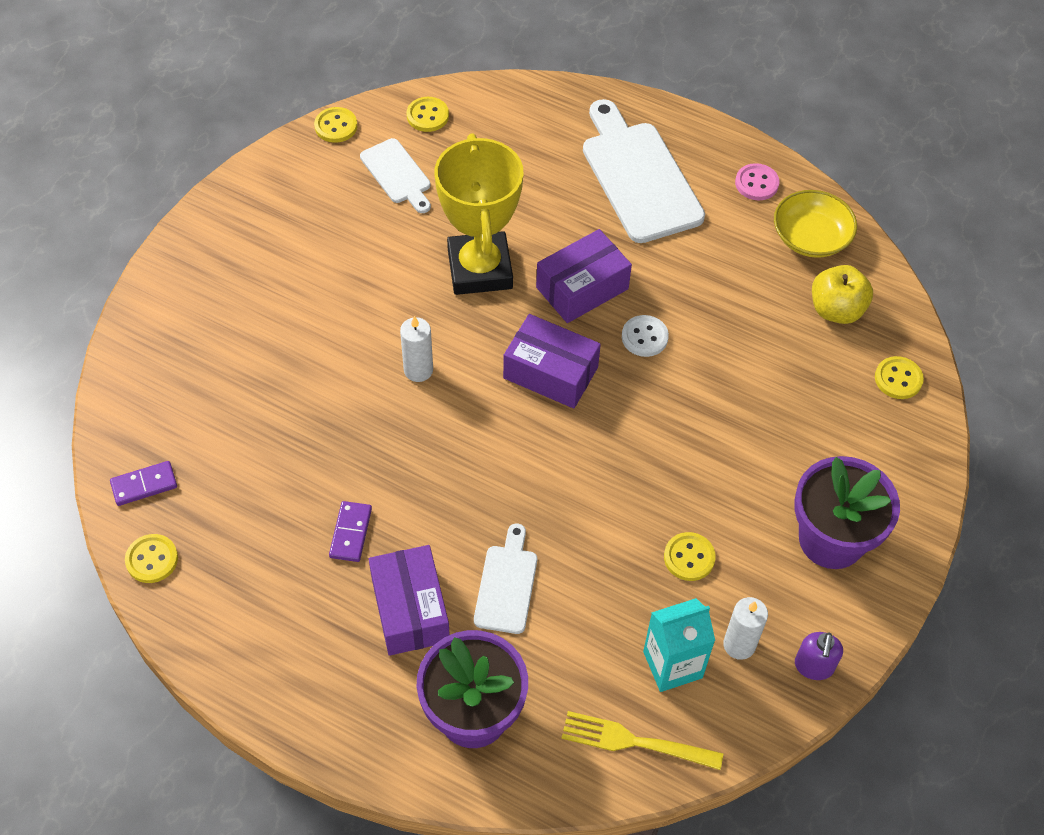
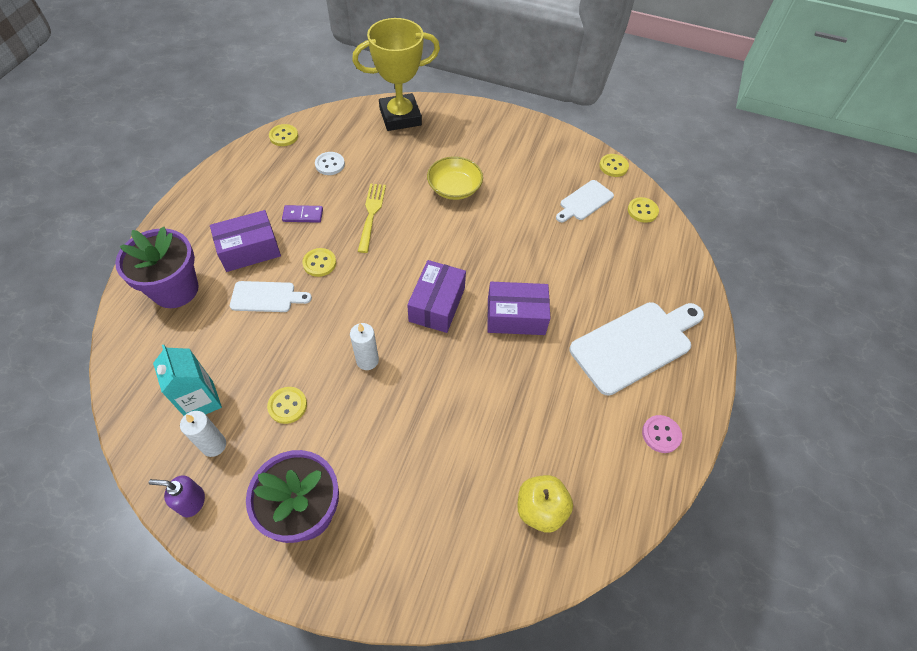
camera: 80 degrees right, 0 degrees up
purple domino [110,461,177,506] -> none
white candle [400,316,433,382] -> white candle moved to [350,323,379,370]
yellow trophy [435,133,523,295] -> yellow trophy moved to [352,18,440,131]
purple box [536,229,632,323] -> purple box turned 45 degrees counterclockwise [487,282,551,335]
yellow fork [561,711,723,770] -> yellow fork moved to [358,184,386,253]
white button [622,315,669,357] -> white button moved to [315,152,345,175]
yellow bowl [774,190,857,258] -> yellow bowl moved to [427,156,483,200]
yellow button [875,356,924,399] -> yellow button moved to [302,248,336,277]

